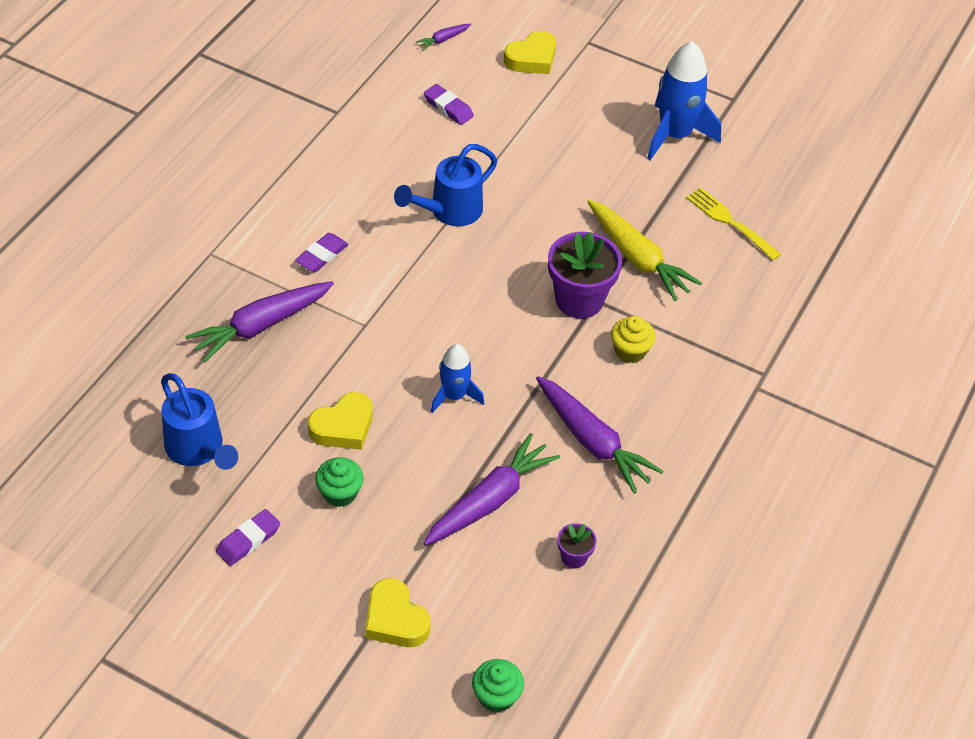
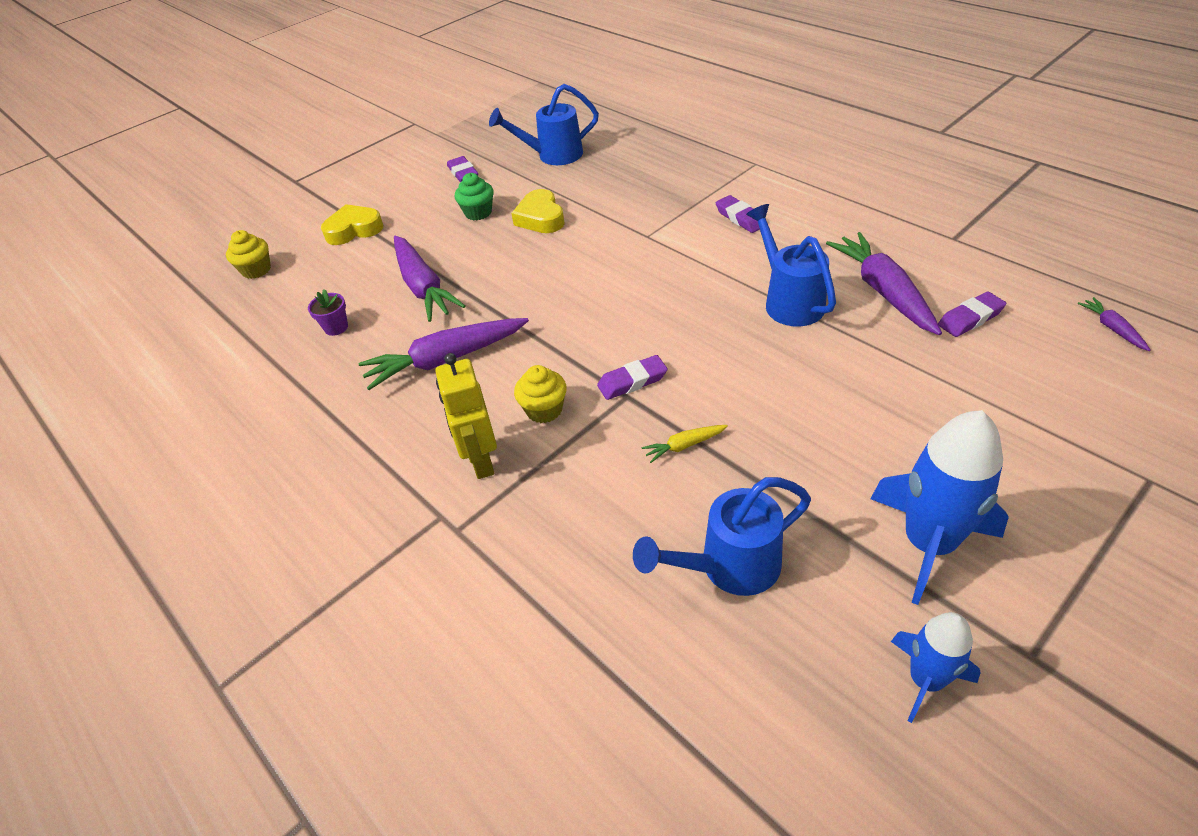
camera: 115 degrees right, 5 degrees down
purple carrot [185,281,334,362] -> purple carrot moved to [826,232,942,335]
blue rocket [431,344,484,413] -> blue rocket moved to [891,612,981,723]
green cupcake [472,659,524,713] -> yellow cupcake [226,230,271,279]
yellow heart [504,31,556,74] -> none
purple flower pot [548,232,622,319] -> purple eraser [597,355,668,400]
yellow carrot [587,200,702,301] -> yellow carrot [642,425,728,463], size x0.46
yellow fork [686,188,781,260] -> blue watering can [633,477,811,596]
none -> yellow robot [435,353,497,479]

